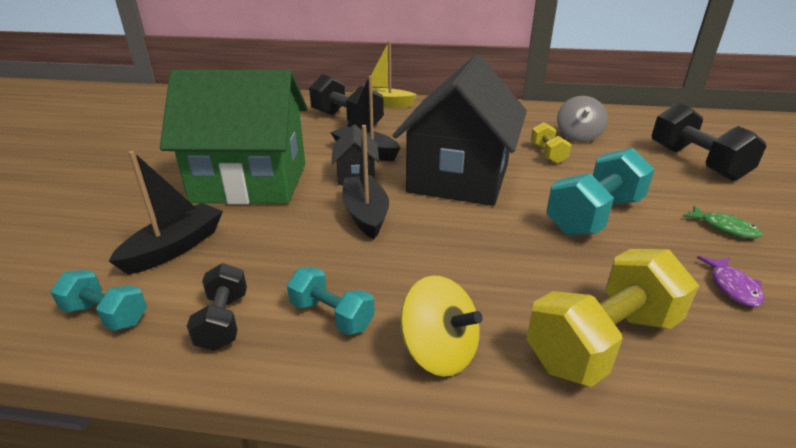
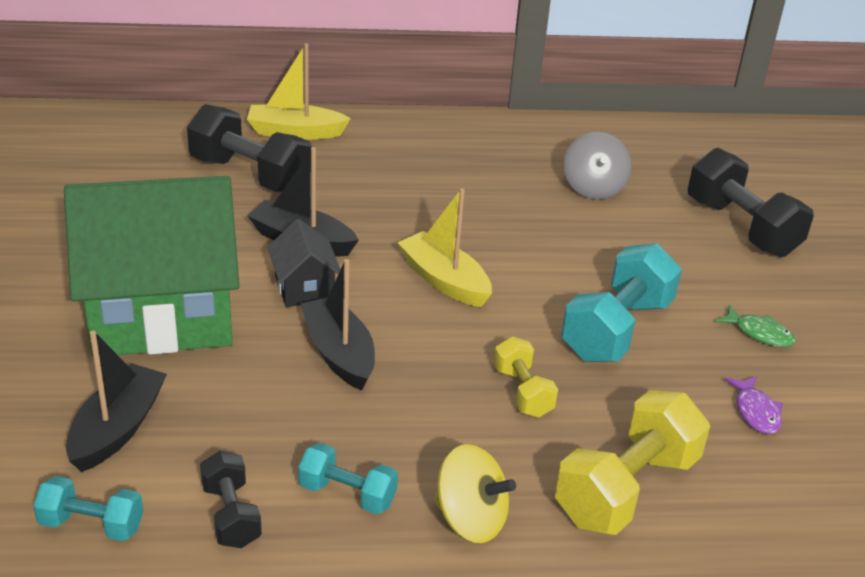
camera: 15 degrees left, 5 degrees up
black house [393,55,527,206] -> yellow boat [397,188,492,307]
yellow dumbbell [531,122,571,164] -> yellow dumbbell moved to [493,336,558,418]

